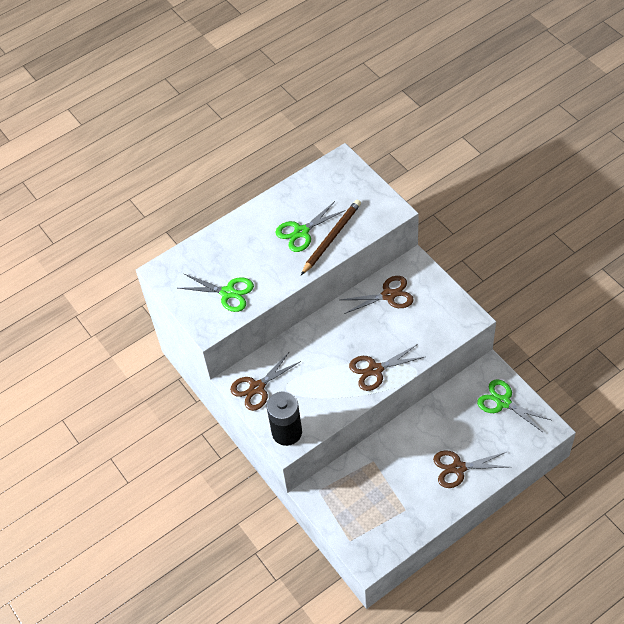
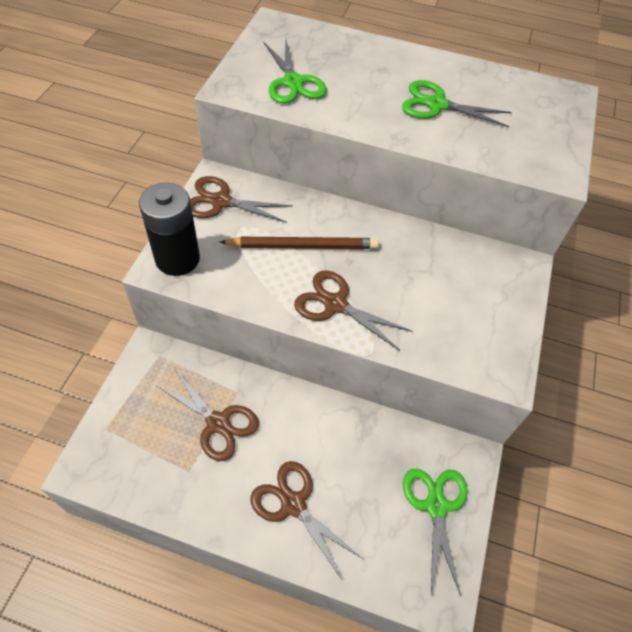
camera: 45 degrees right, 0 degrees up
brown pencil [301,200,361,275] -> brown pencil moved to [220,237,379,249]
brown scissors [340,276,414,314] -> brown scissors moved to [155,369,259,461]

